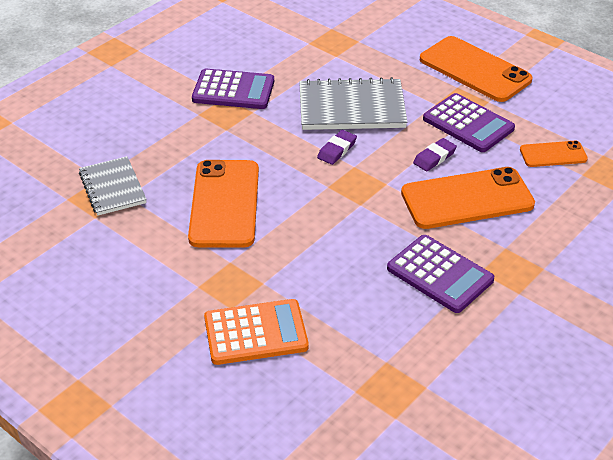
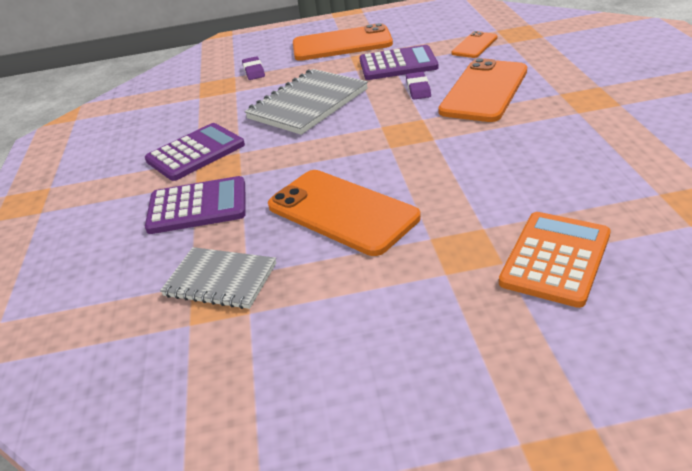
camera: 45 degrees left, 5 degrees down
purple eraser [317,130,357,165] -> purple eraser moved to [242,56,265,80]
purple calculator [387,235,494,313] -> purple calculator moved to [145,176,246,234]

